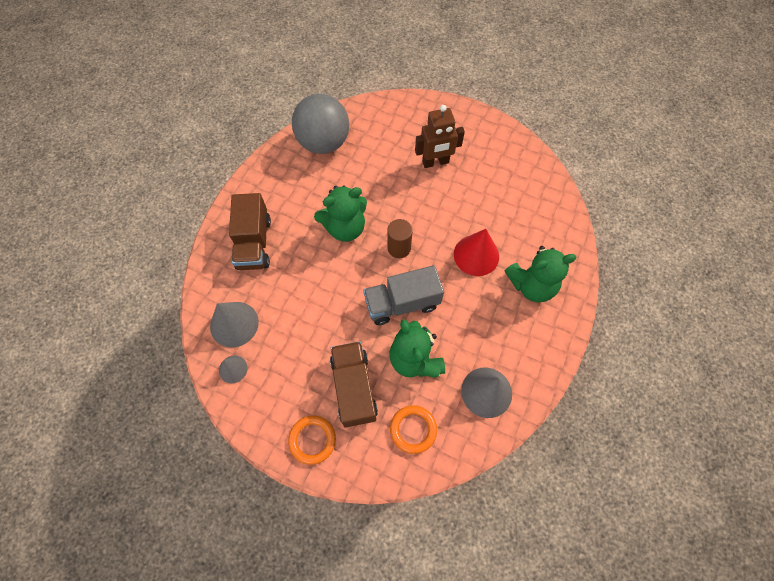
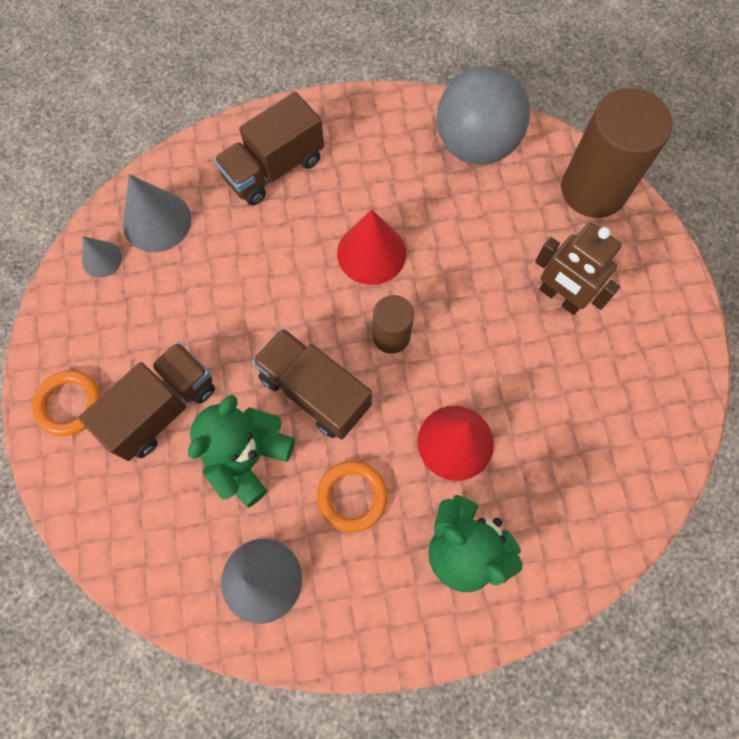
camera: 55 degrees right, 5 degrees up
green teddy bear [314,185,367,242] -> red cone [337,210,406,285]
grey truck [363,265,444,325] -> brown truck [252,328,372,439]
orange ring [390,405,437,454] -> orange ring moved to [317,461,388,533]
none -> brown cylinder [561,88,673,218]

